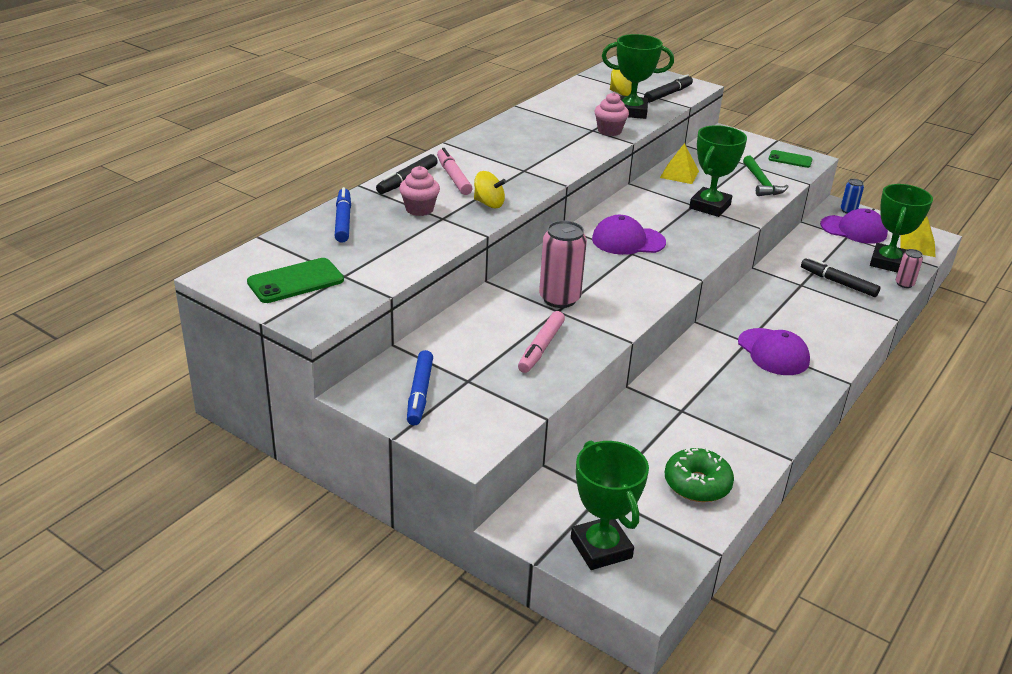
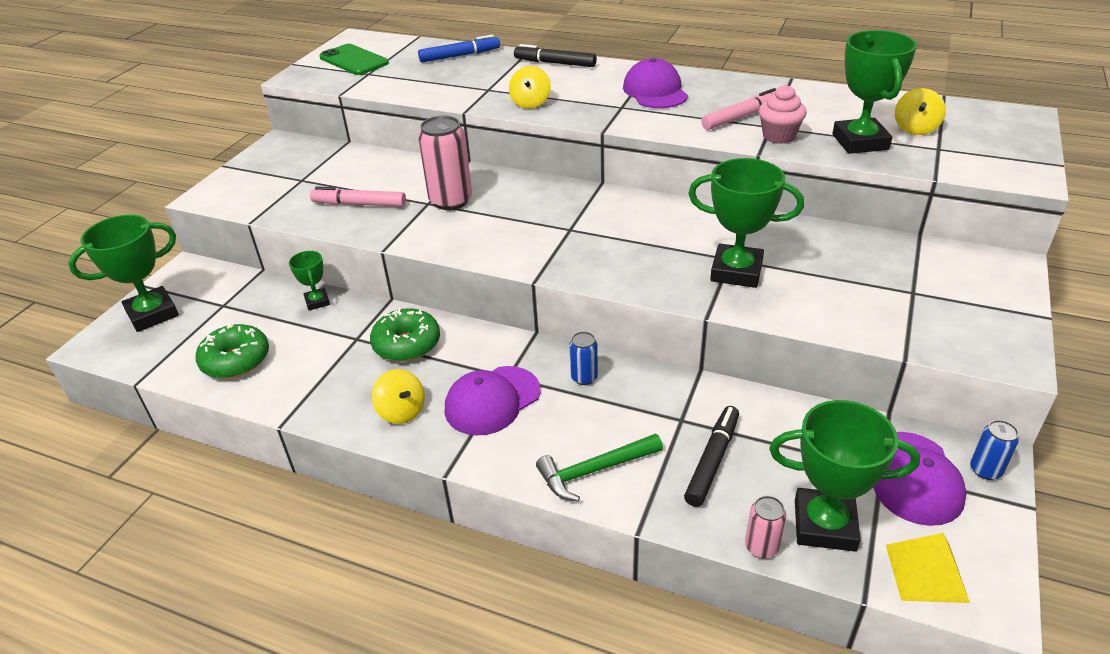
camera: 80 degrees right, 5 degrees up
pink cupcake [399,166,440,216] -> none
blue marker [407,350,433,425] -> none
pink marker [437,148,473,195] -> pink marker moved to [701,88,776,130]
purple cap [592,215,666,255] -> purple cap moved to [623,58,688,108]
black marker [644,74,693,103] -> none
yellow pyramid [660,143,699,184] -> none
green hammer [743,156,789,196] -> green hammer moved to [536,434,663,502]
green phone [768,150,813,168] -> none
none -> green trophy [289,251,330,311]
none -> green donut [370,307,440,362]
none -> yellow spinning top [372,369,425,424]
none -> blue can [569,331,598,385]

